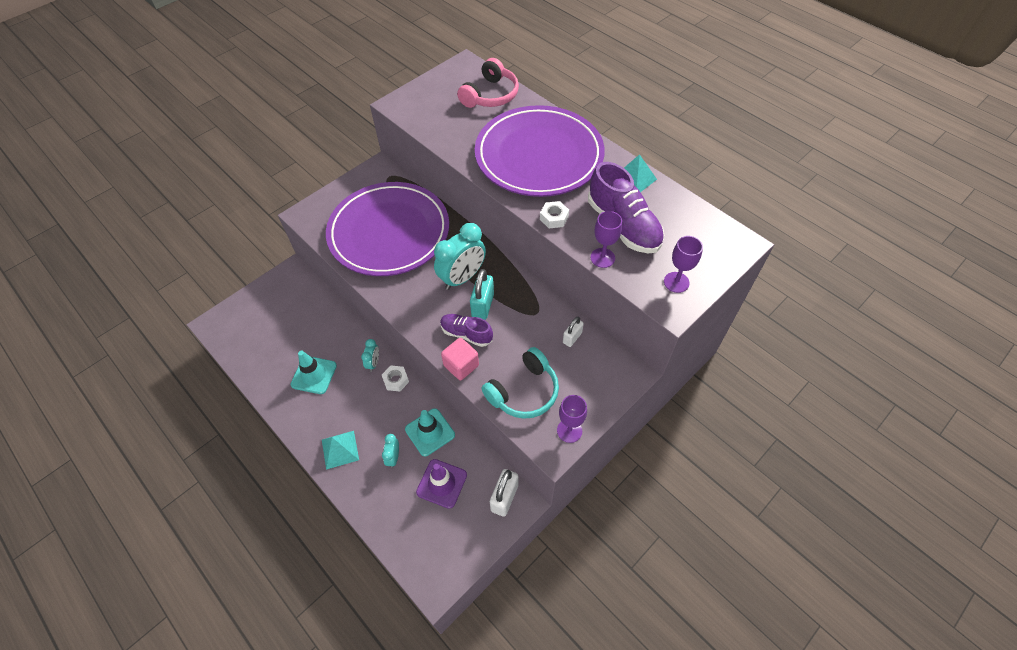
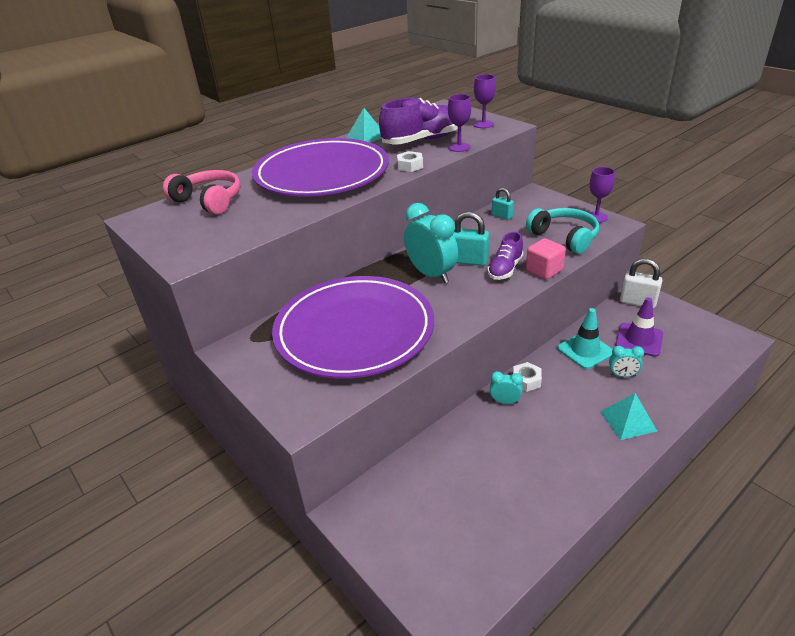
camera: 85 degrees left, 20 degrees down
turquoise traffic cone [291,351,337,394] -> none
white padlock [563,317,584,347] -> turquoise padlock [492,188,514,220]

